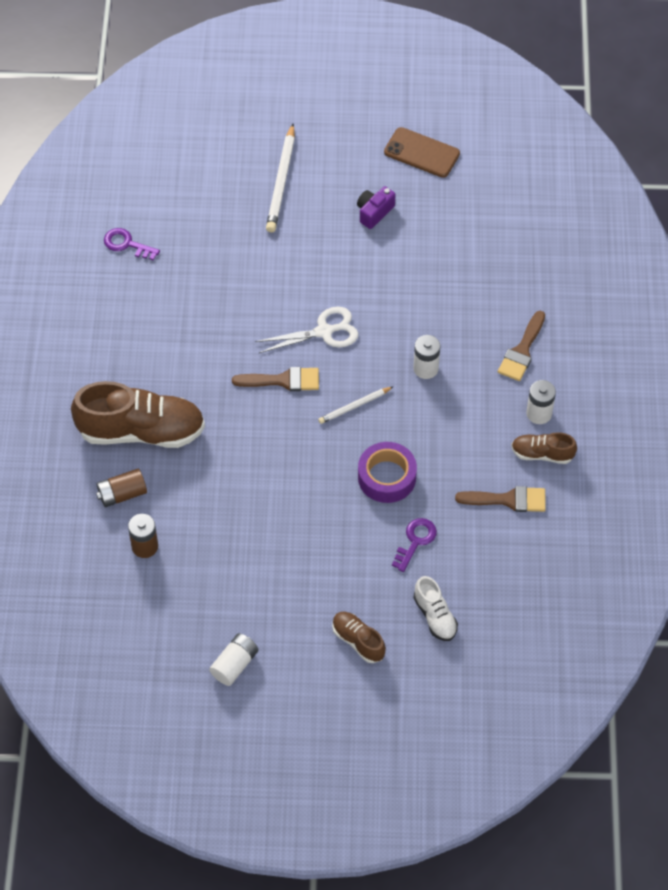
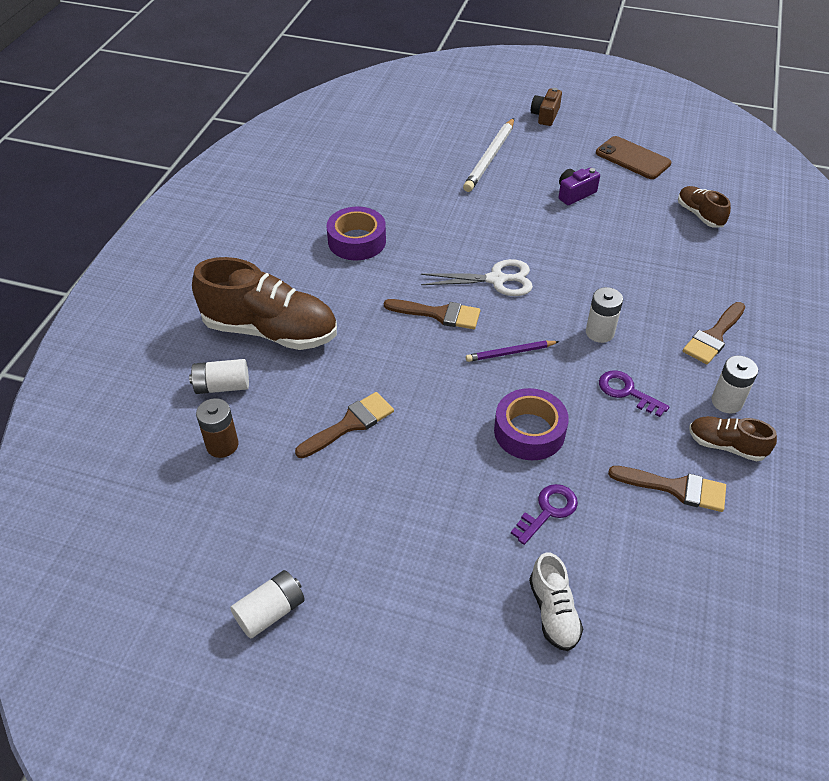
camera: 15 degrees right, 10 degrees down
brown battery [96,469,147,507] -> white battery [189,359,249,394]
purple key [104,228,160,261] -> purple key moved to [599,370,669,417]
white pencil [318,386,394,424] -> purple pencil [466,341,559,362]
brown shoe [332,612,386,663] -> brown shoe moved to [678,186,731,228]
none -> brown brush [295,392,394,458]
none -> purple tape [327,207,386,260]
none -> brown camera [531,88,562,126]

